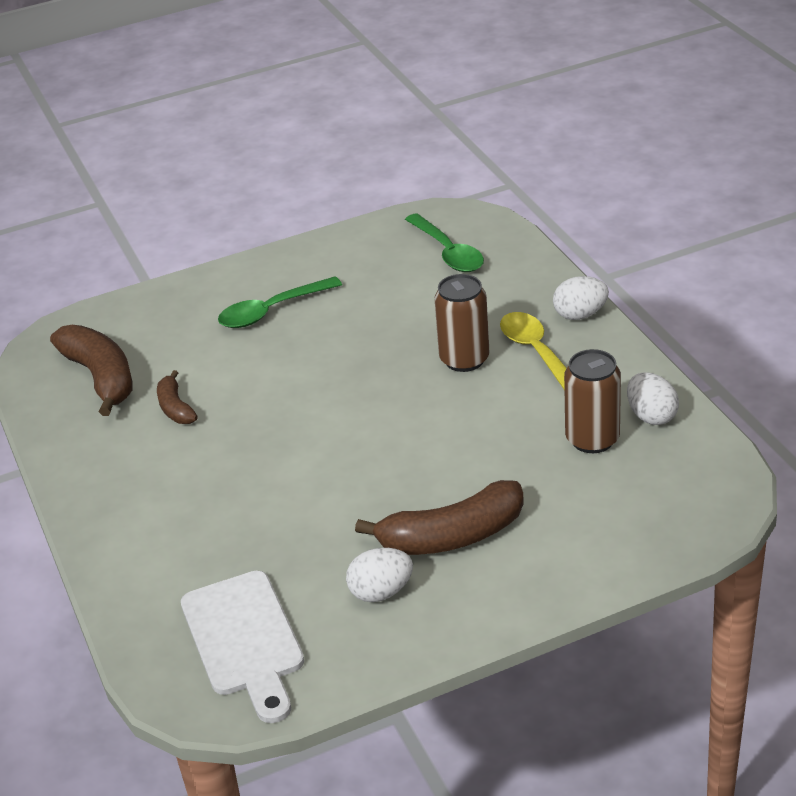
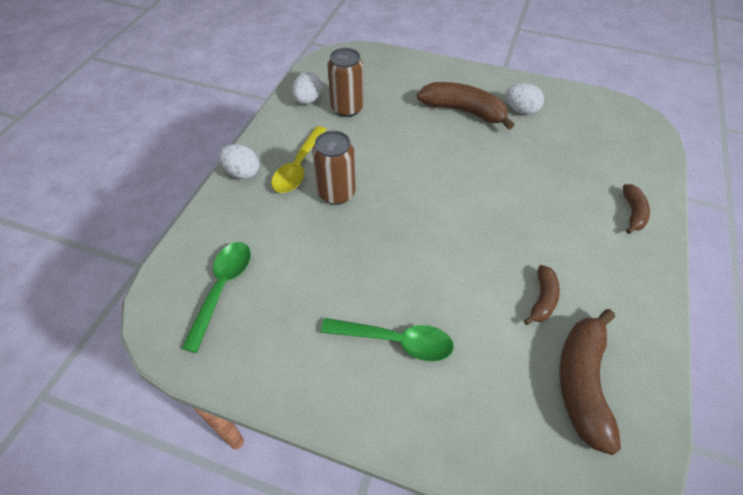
camera: 140 degrees left, 15 degrees up
white cutting board [181,571,304,723] -> none
none -> brown banana [623,184,650,234]

